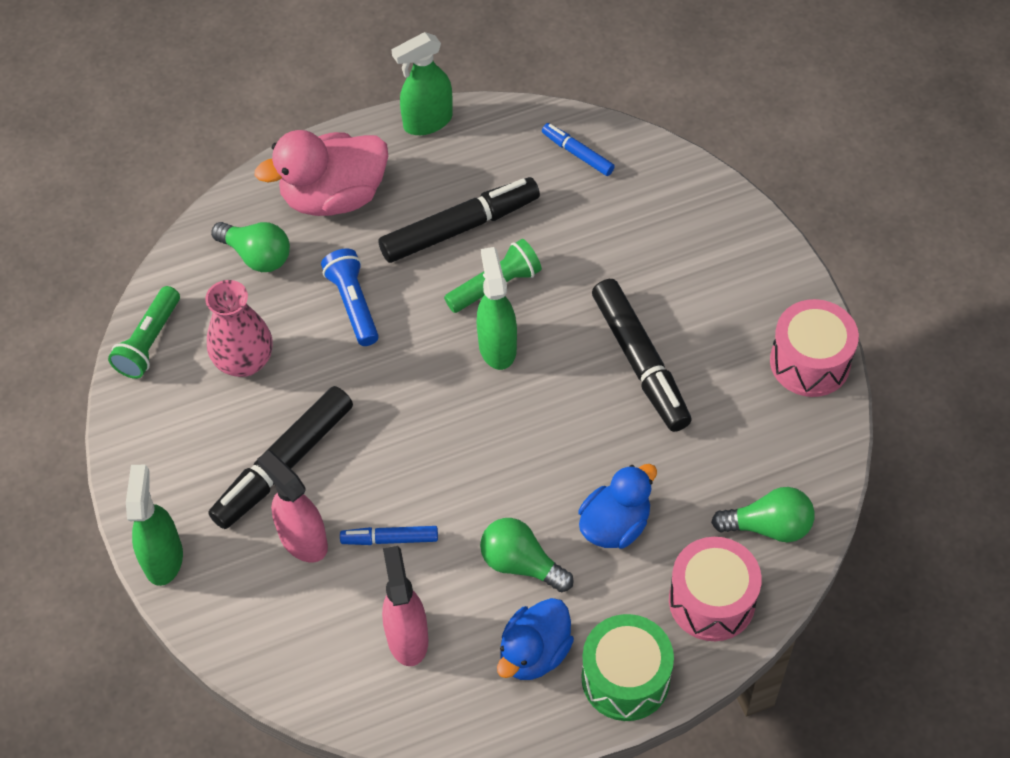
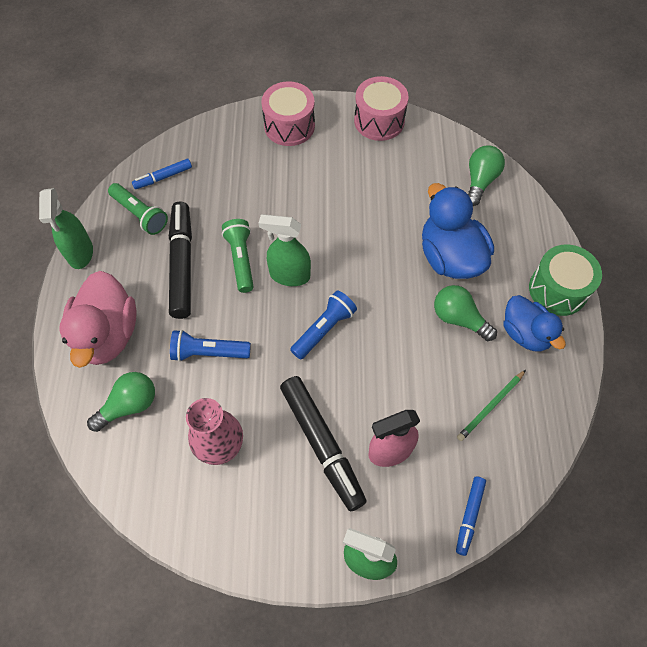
camera: 70 degrees left, 5 degrees up
green flashlight [108,286,180,379] -> green flashlight moved to [108,183,168,235]
blue marker [340,526,438,545] -> blue marker moved to [456,477,486,556]
pink spray bottle [382,546,428,666] -> green pencil [457,370,526,441]
green light bulb [480,518,574,592] -> green light bulb turned 75 degrees clockwise [434,285,497,341]
blue duck [578,464,657,549] -> blue duck [422,183,494,279], size x1.51
black marker [592,279,692,432] -> none
pink drum [669,537,762,641] -> pink drum moved to [261,81,315,146]
none -> blue flashlight [290,290,357,360]

